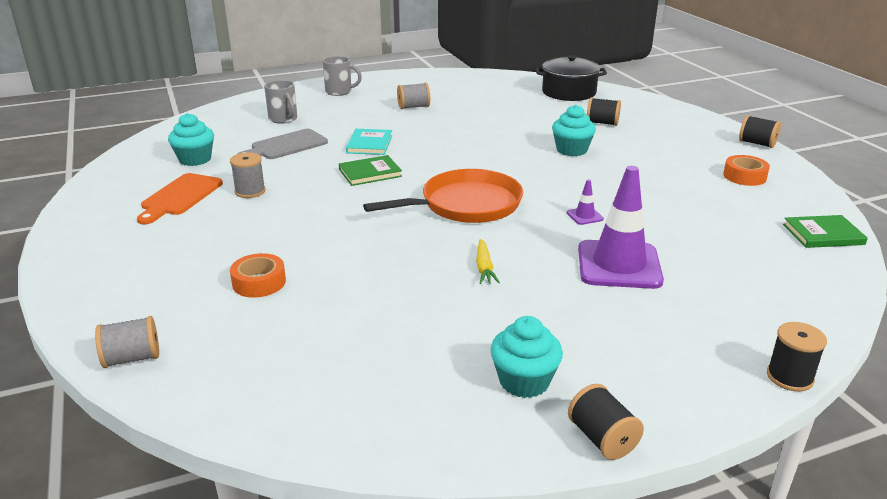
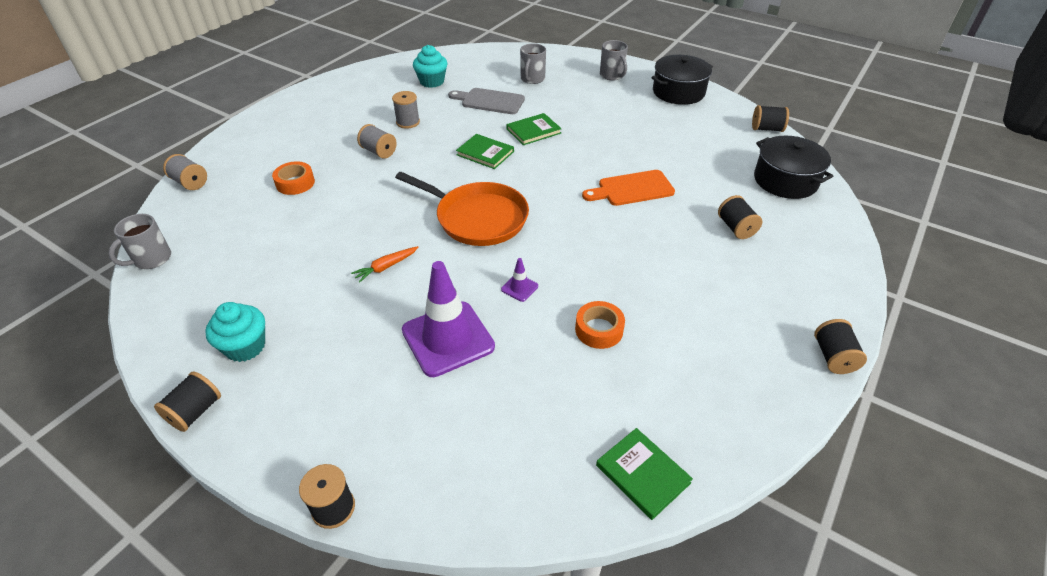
camera: 55 degrees right, 15 degrees up
orange cutting board [137,173,223,225] -> orange cutting board moved to [582,170,675,206]
turquoise book [346,129,392,155] -> green book [506,113,562,145]
grey spool [397,83,430,109] -> grey spool moved to [357,124,397,159]
yellow carrot [476,239,500,284] -> orange carrot [351,246,418,283]
turquoise cupcake [552,105,596,156] -> none
orange tape [723,155,770,186] -> orange tape moved to [575,301,625,349]
none -> grey mug [108,214,171,269]
none -> black pot [651,55,713,105]
none -> black spool [752,105,789,132]

